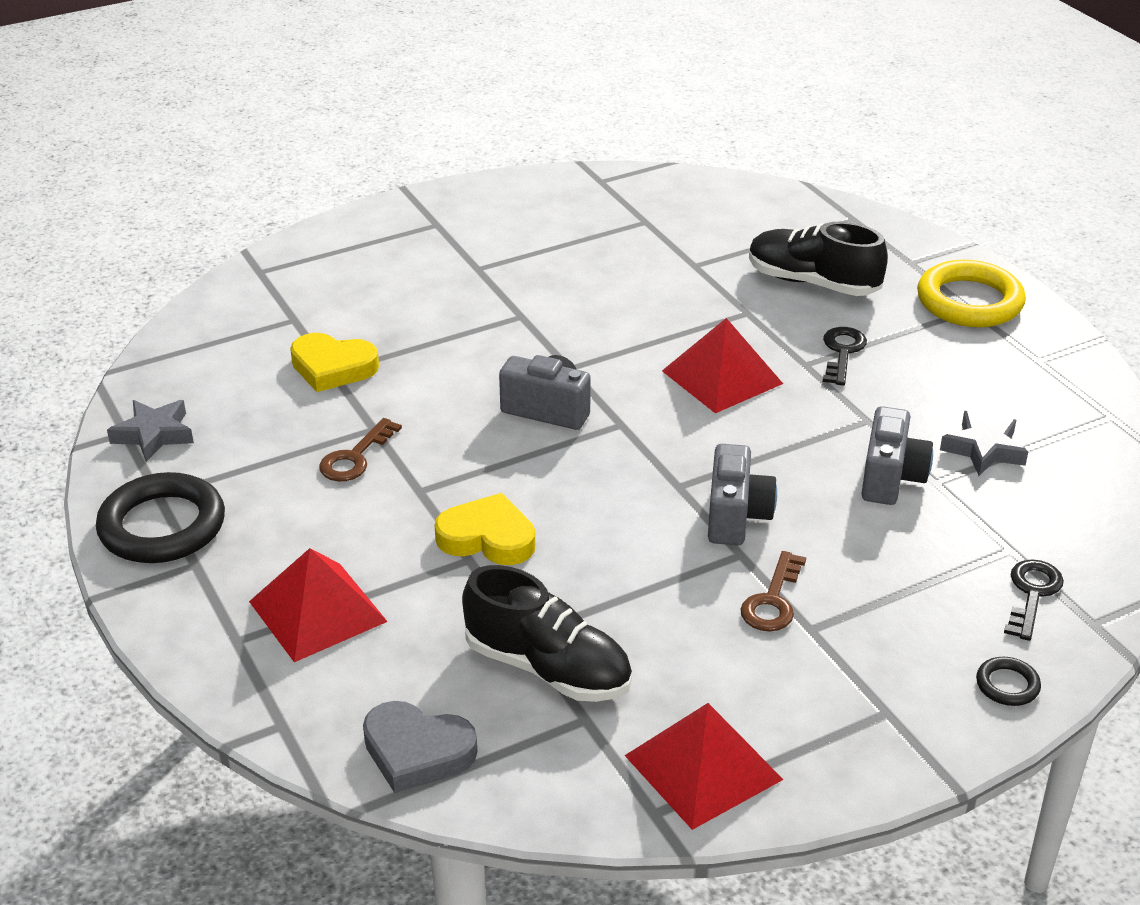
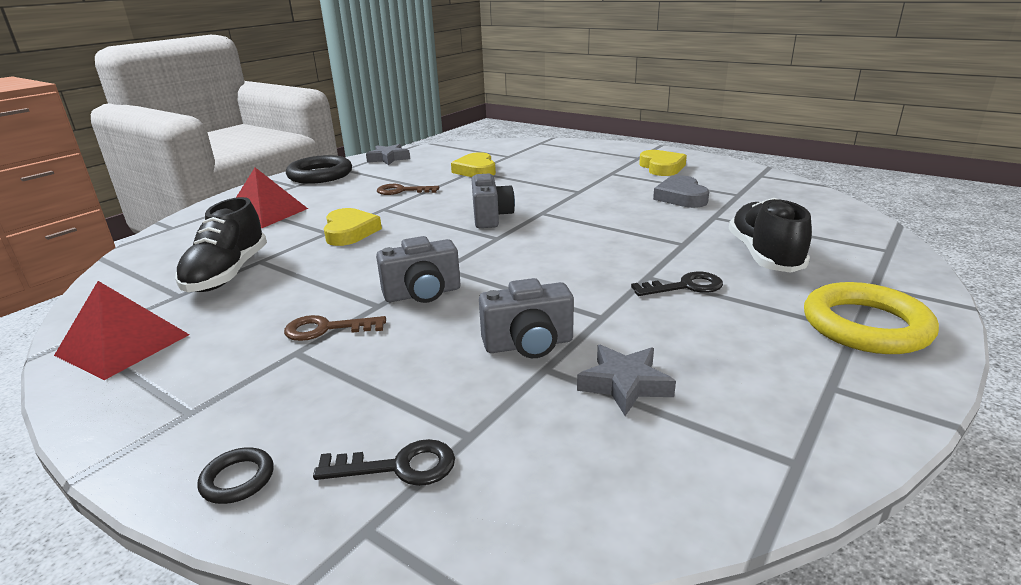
camera: 65 degrees right, 10 degrees down
grey heart [363,701,477,793] -> grey heart moved to [653,175,709,208]
red pyramid [662,318,783,413] -> none
none -> yellow heart [639,150,687,176]

